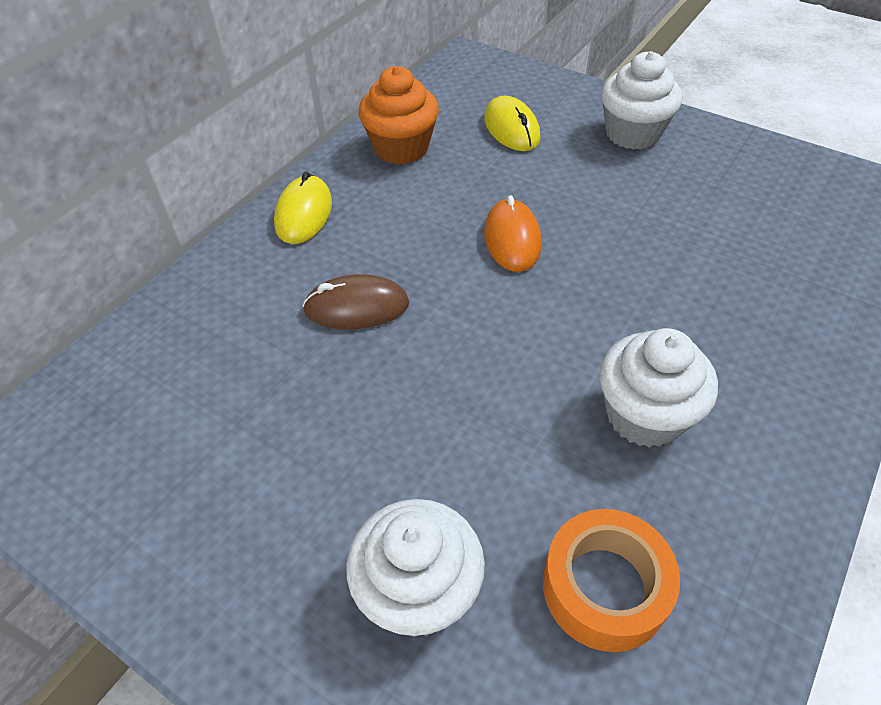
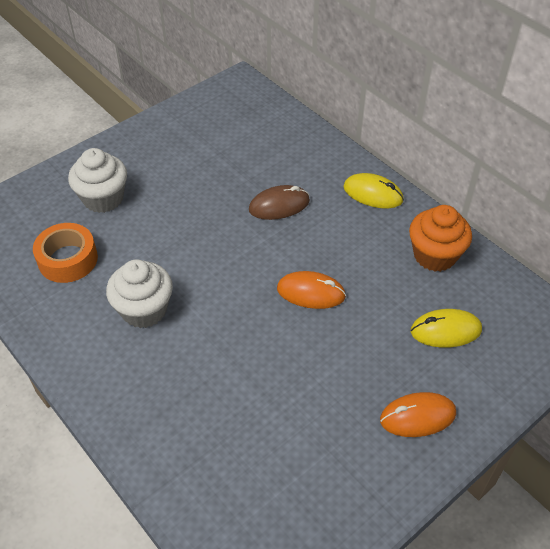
camera: 105 degrees right, 0 degrees up
brown mouse [302,274,409,329] -> brown mouse turned 60 degrees clockwise [249,185,310,220]
white cupcake [601,51,682,150] -> orange mouse [380,392,456,437]

